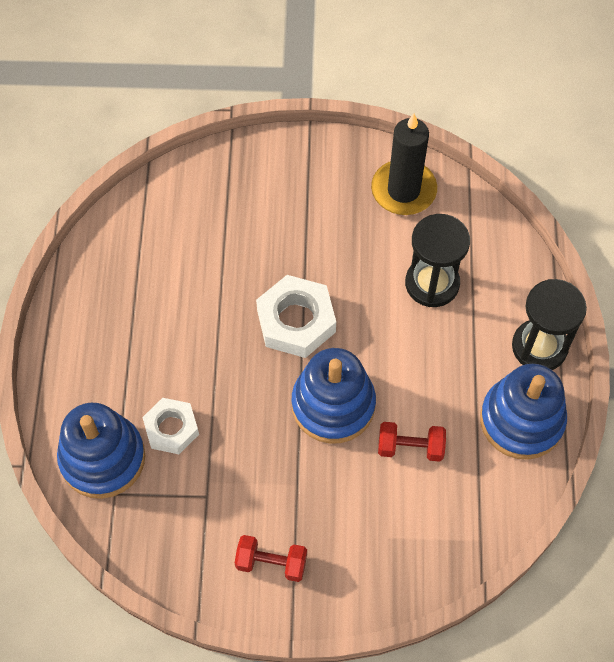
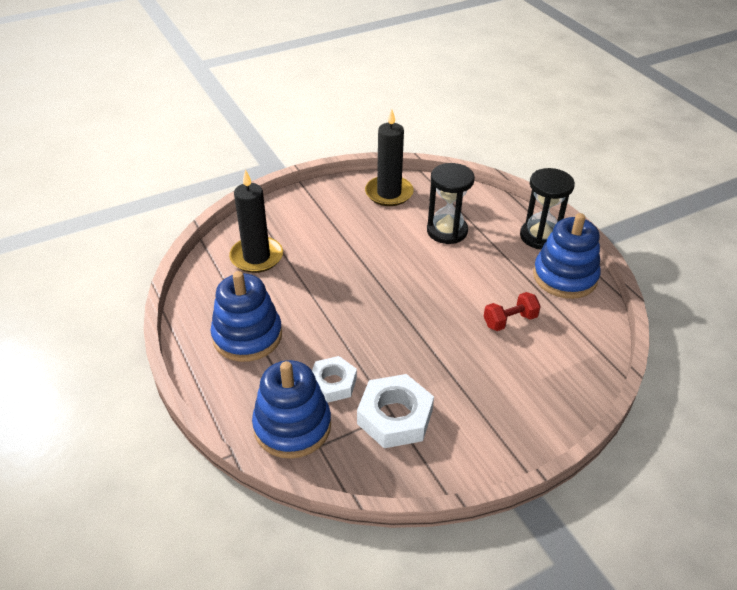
camera: 30 degrees left, 20 degrees down
red dumbbell [235,535,307,582] -> none
white nut [256,275,336,358] -> white nut moved to [357,374,434,448]
blue stacking toy [292,348,376,444] -> blue stacking toy moved to [211,271,282,362]
none -> black candle [229,169,283,273]

